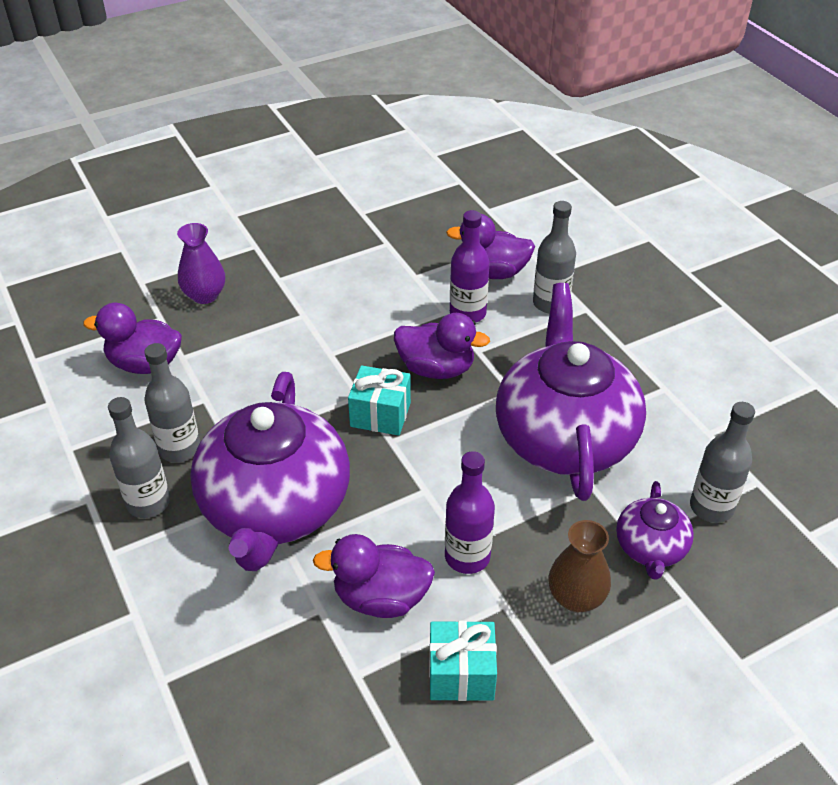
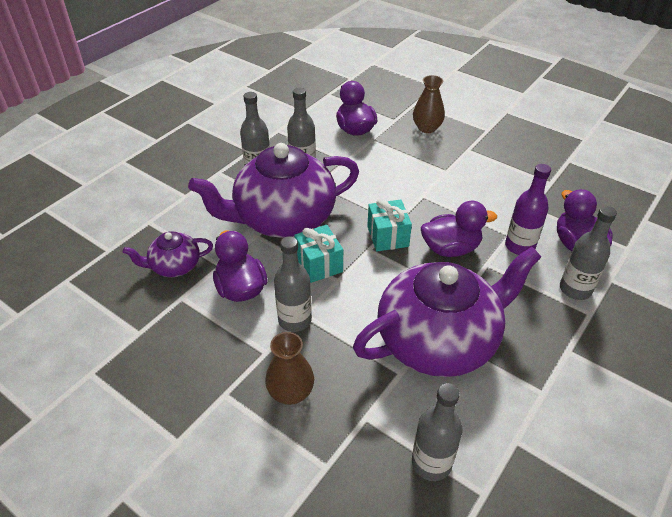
camera: 65 degrees right, 0 degrees up
purple vase [177,223,225,304] -> brown vase [413,75,445,133]
purple duck [394,313,490,379] -> purple duck turned 90 degrees counterclockwise [421,201,497,257]
turquoise gift [429,621,497,701] -> turquoise gift moved to [294,225,343,283]
purple bottle [445,451,495,574] -> grey bottle [274,236,312,332]
purple teapot [616,481,694,580] -> purple teapot moved to [123,231,213,277]

